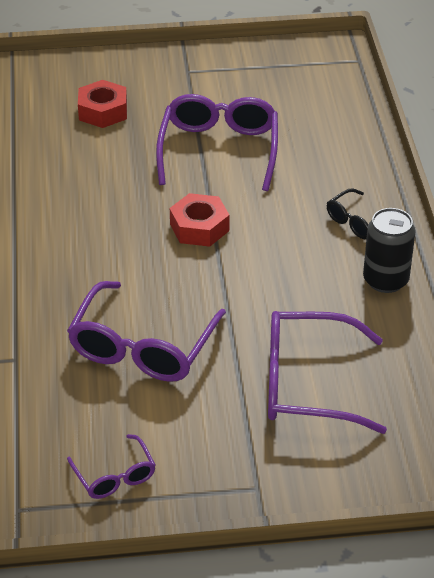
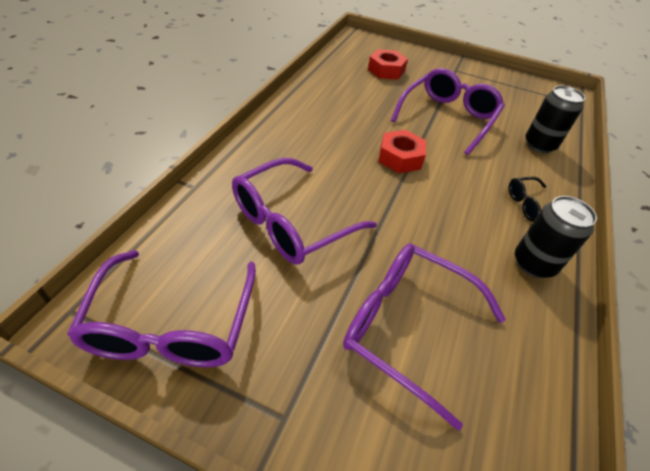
camera: 25 degrees right, 5 degrees up
purple glasses [67,434,156,499] -> purple glasses [67,250,256,367], size x1.94
none -> black can [525,86,585,153]

